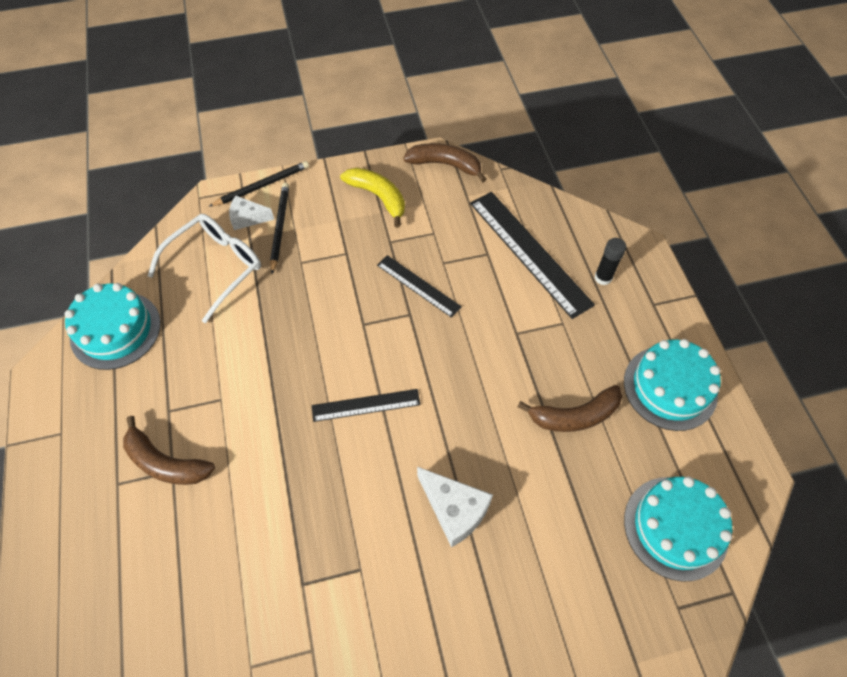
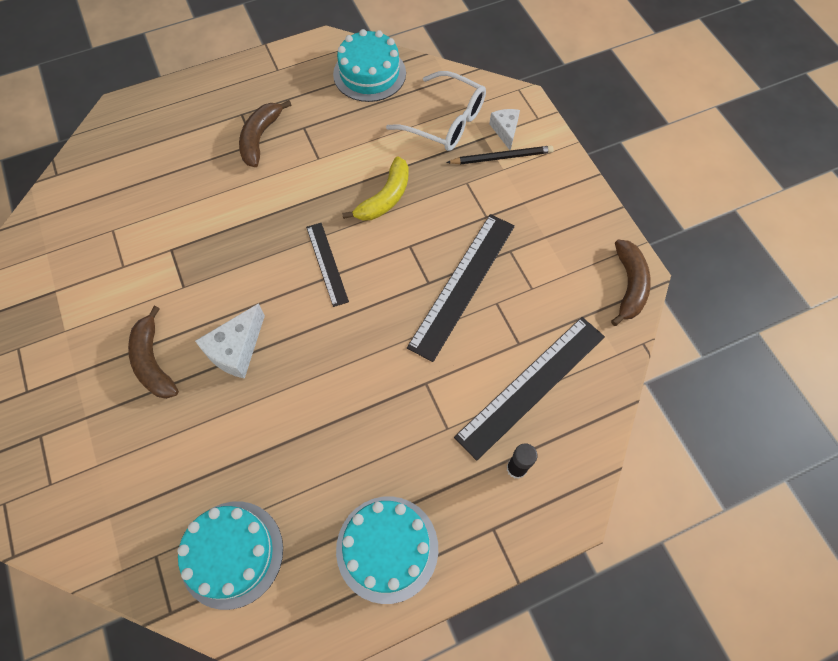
camera: 80 degrees right, 5 degrees up
black pencil [209,161,309,207] -> none
yellow banana [340,168,405,227] -> yellow banana moved to [342,156,409,221]
black ruler [377,255,462,318] -> black ruler [407,214,515,362], size x1.78
brown banana [517,385,622,432] -> brown banana moved to [128,306,179,399]

